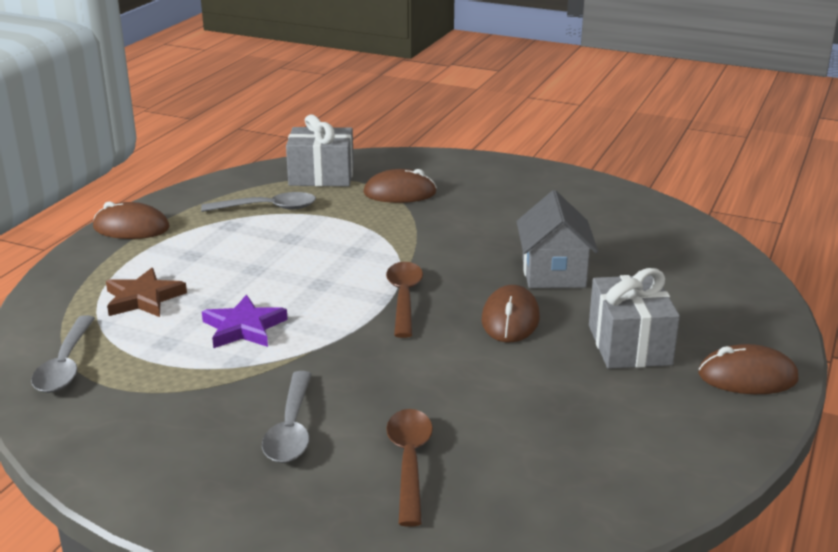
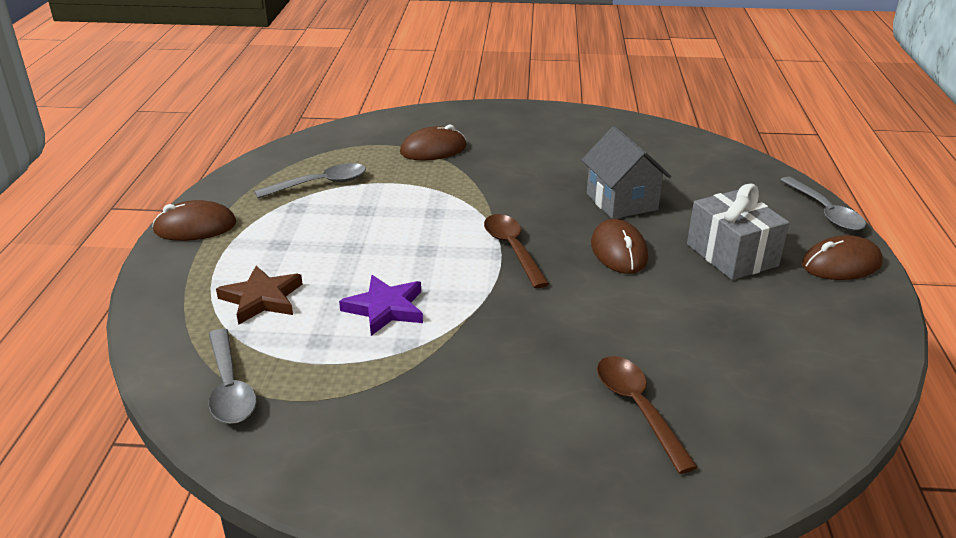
camera: 20 degrees left, 5 degrees up
grey spoon [262,371,312,463] -> grey spoon moved to [780,176,866,231]
grey gift [286,115,354,186] -> none

